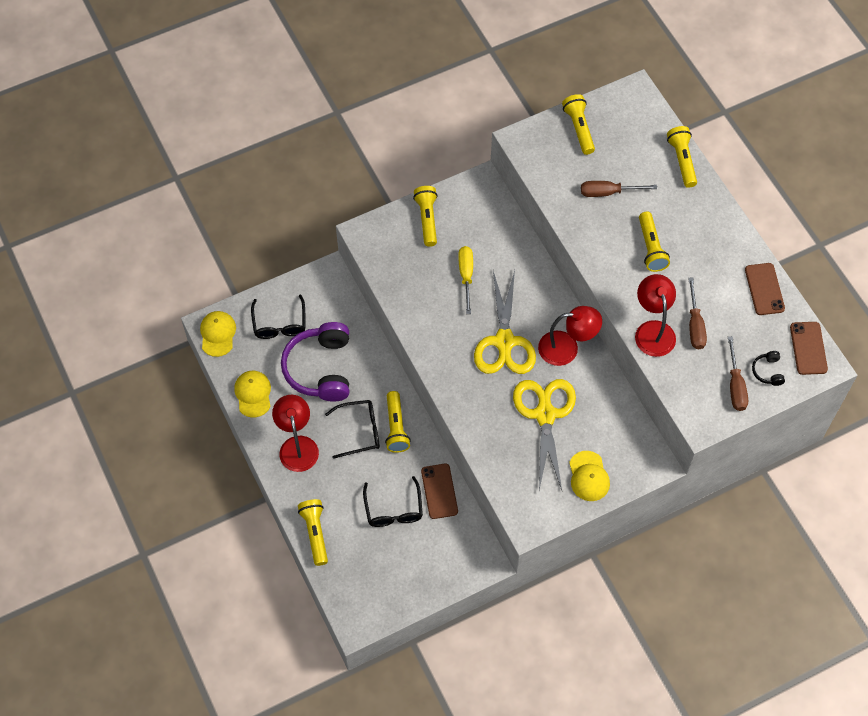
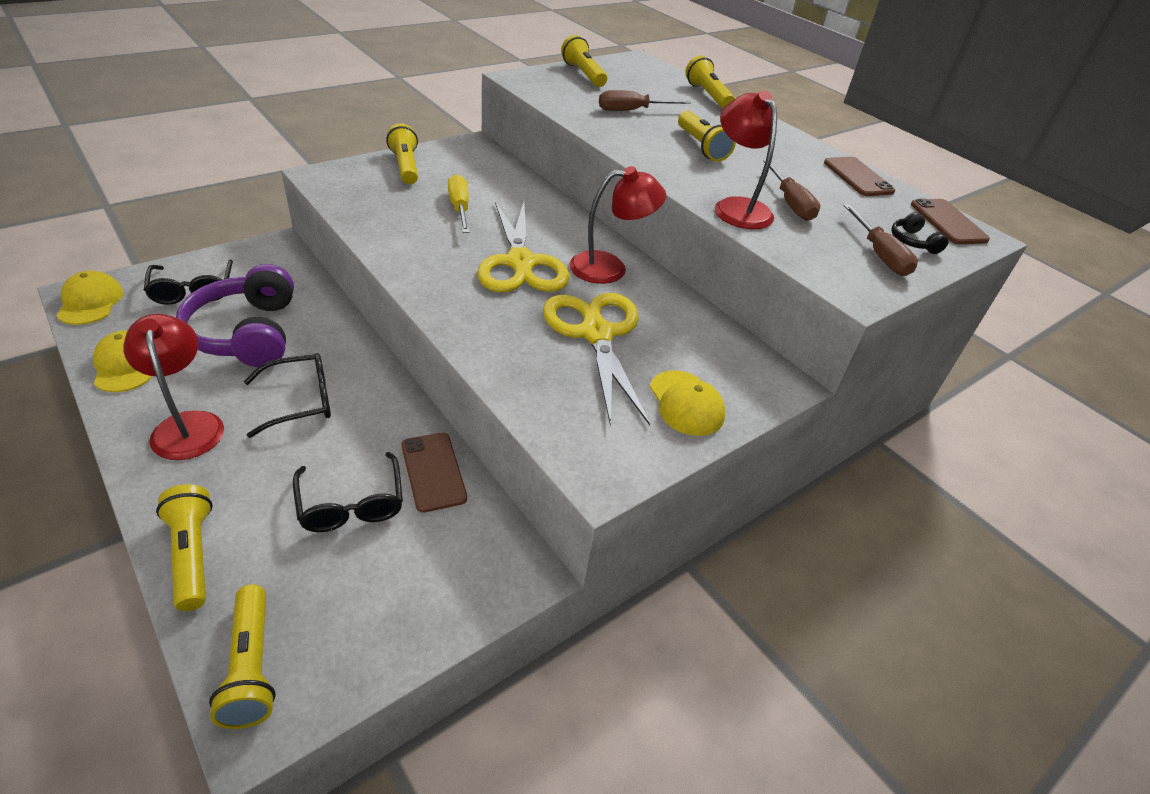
camera: 15 degrees left, 20 degrees down
yellow flashlight [385,391,411,453] -> yellow flashlight moved to [209,584,276,729]

